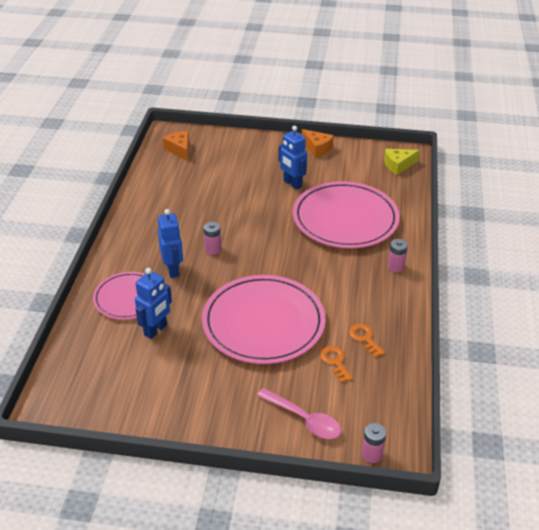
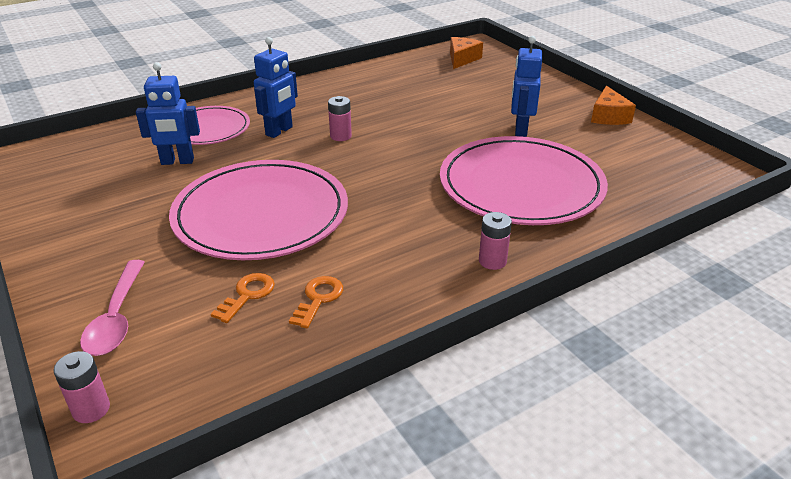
camera: 50 degrees right, 5 degrees down
yellow cheese [384,149,420,175] -> none

